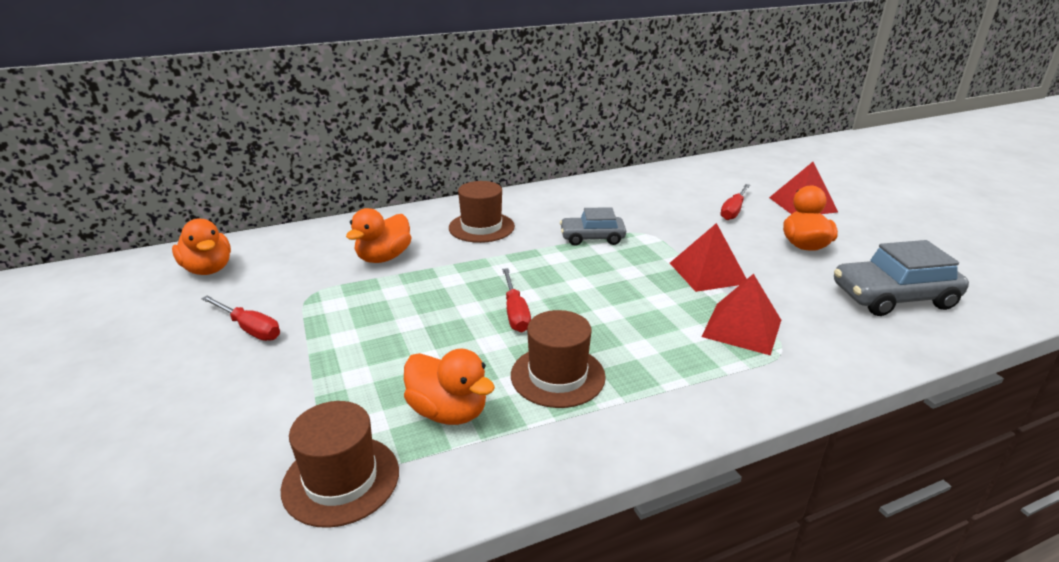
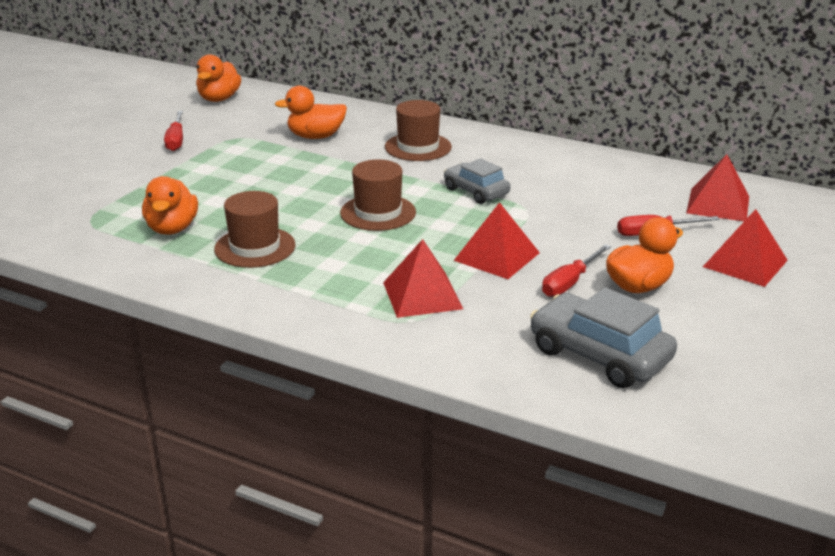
camera: 50 degrees right, 0 degrees up
brown hat [281,401,399,528] -> brown hat moved to [340,159,416,231]
red screwdriver [502,268,531,332] -> red screwdriver moved to [542,244,611,297]
none -> red pyramid [686,154,749,221]

